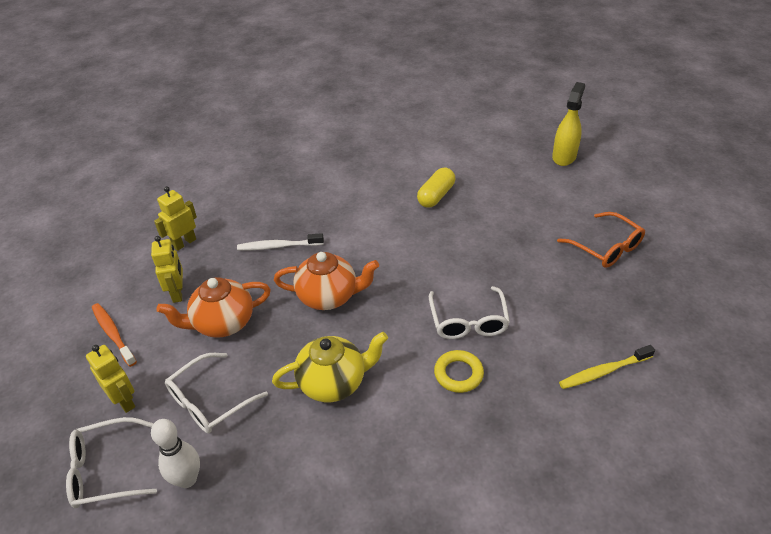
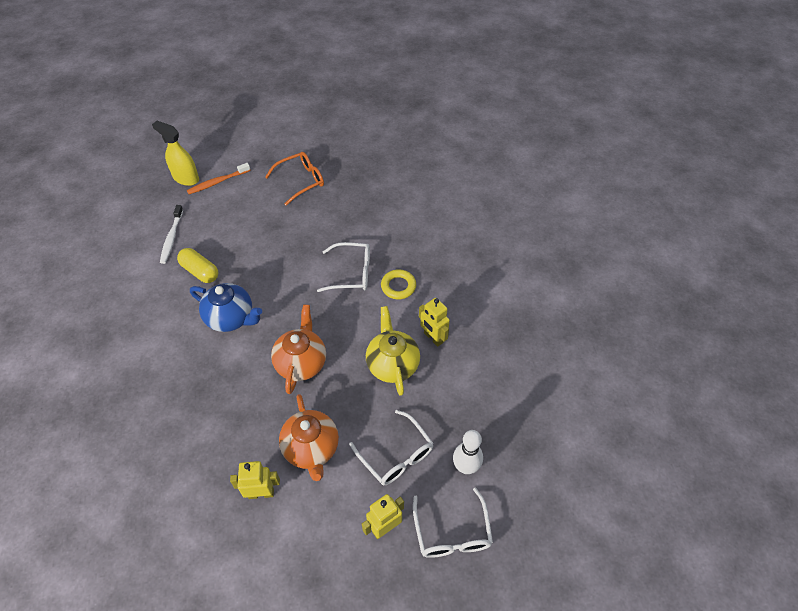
camera: 85 degrees left, 10 degrees up
orange toothbrush [92,303,137,367] -> orange toothbrush moved to [187,163,251,194]
yellow robot [154,186,197,251] -> yellow robot moved to [419,298,450,347]
white toothbrush [237,233,324,250] -> white toothbrush moved to [160,205,183,264]
yellow toothbrush [559,345,655,389] -> none
none -> blue teapot [190,283,262,332]

